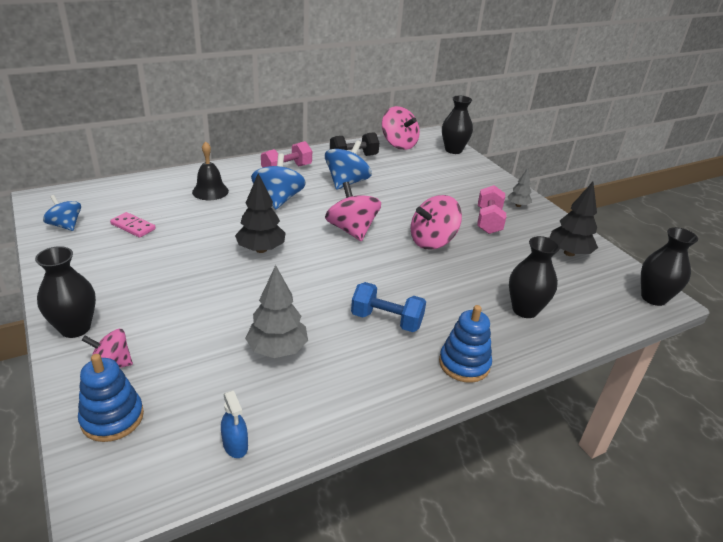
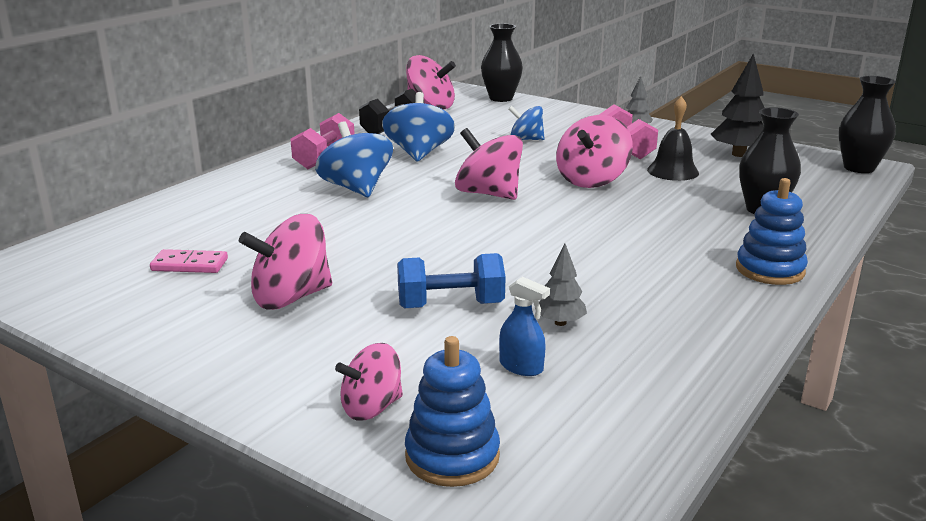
camera: 25 degrees left, 10 degrees down
black vase [35,246,96,338] -> none
blue spinning top [43,195,81,231] -> blue spinning top moved to [508,106,545,140]
black bell [192,142,229,200] -> black bell moved to [647,96,699,181]
blue spray bottle [221,390,248,458] -> blue spray bottle moved to [499,277,550,376]
black tree [235,173,286,253] -> none
grey tree [245,265,308,358] -> grey tree [539,244,587,326], size x0.58
blue dumbbell [351,282,426,332] -> blue dumbbell moved to [397,253,505,308]
none -> pink spinning top [239,214,332,310]

